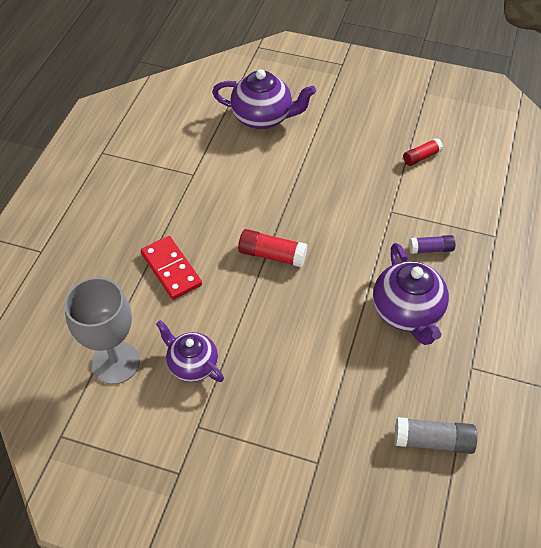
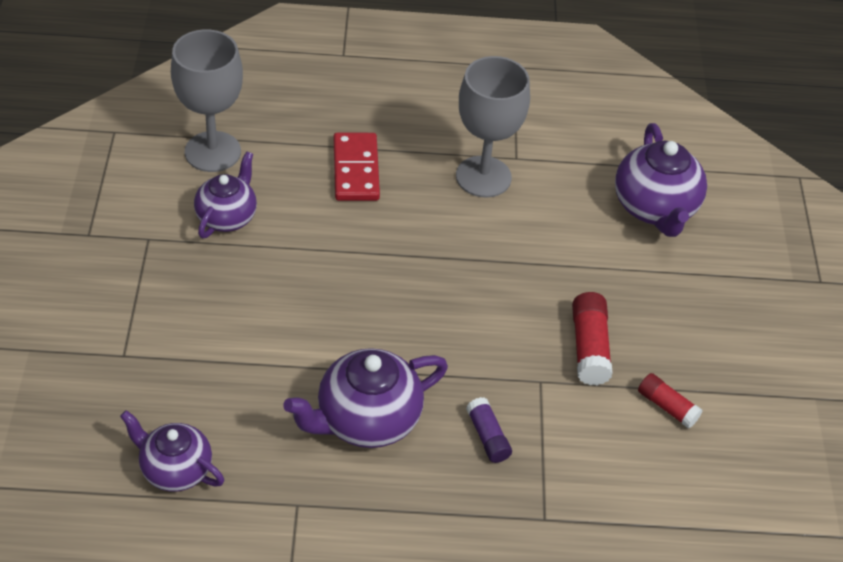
camera: 70 degrees right, 5 degrees down
red domino [141,236,202,300] -> red domino turned 45 degrees counterclockwise [334,133,380,201]
red glue stick [238,229,308,268] -> red glue stick moved to [572,292,613,385]
grey glue stick [395,417,477,454] -> purple teapot [120,410,224,492]
none -> grey goblet [456,56,530,198]

